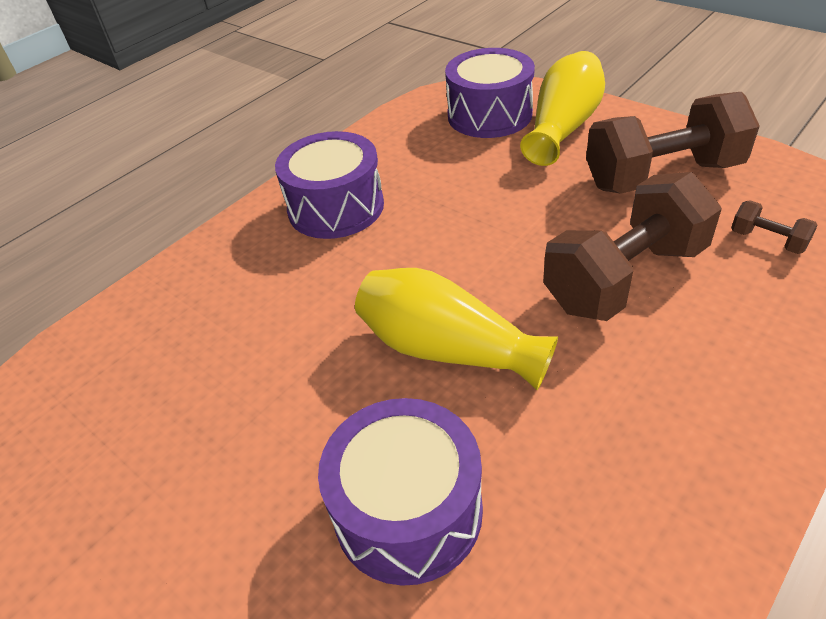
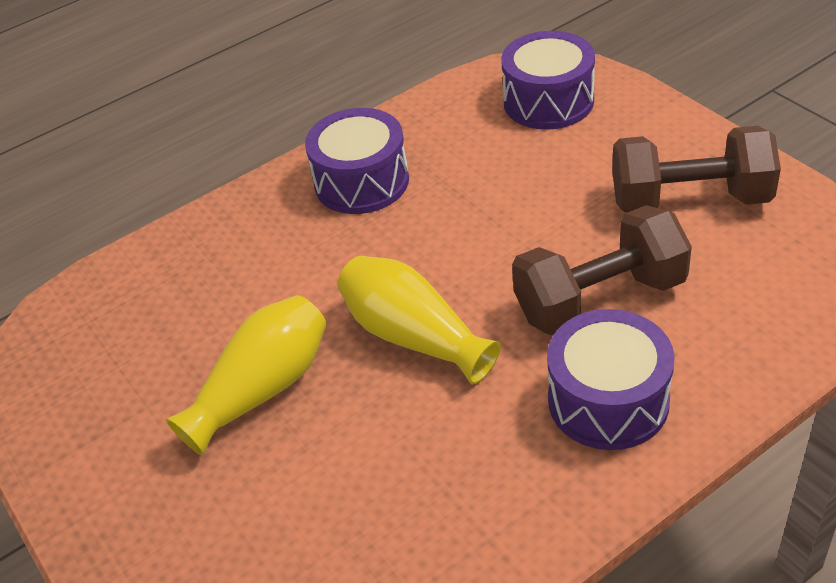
camera: 15 degrees right, 0 degrees up
purple drum [318,398,483,586] -> purple drum moved to [547,309,675,450]
yellow vase [520,51,605,166] -> yellow vase moved to [166,295,327,456]
brown dumbbell [731,200,818,254] -> none

